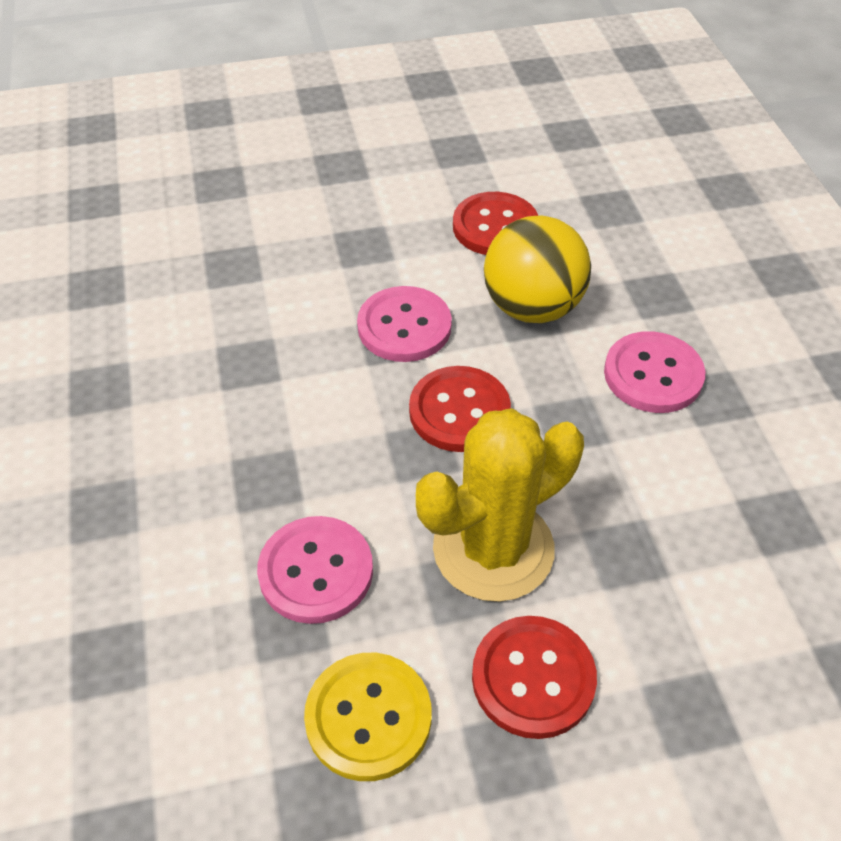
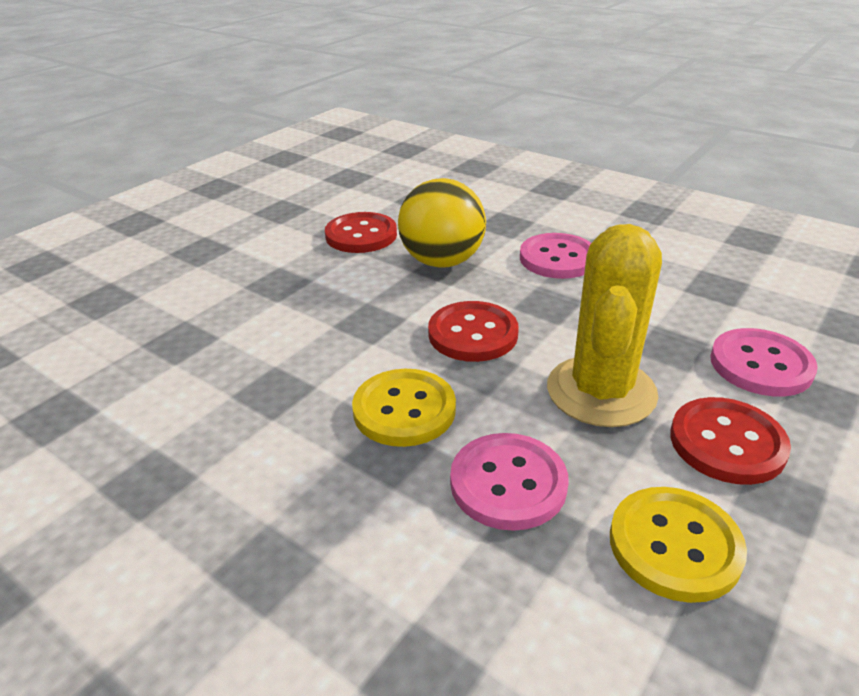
camera: 40 degrees left, 15 degrees down
pink button [357,286,452,362] -> pink button moved to [710,328,818,397]
none -> yellow button [352,369,456,447]

